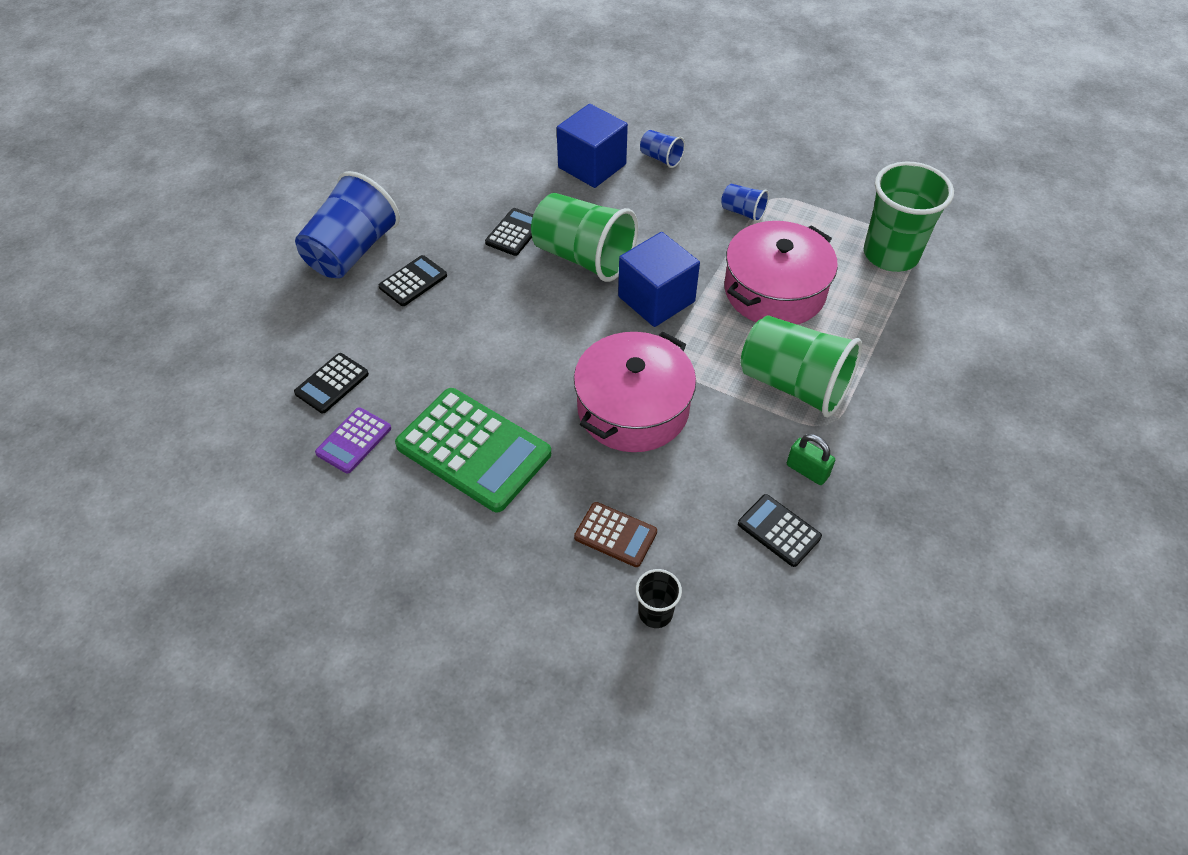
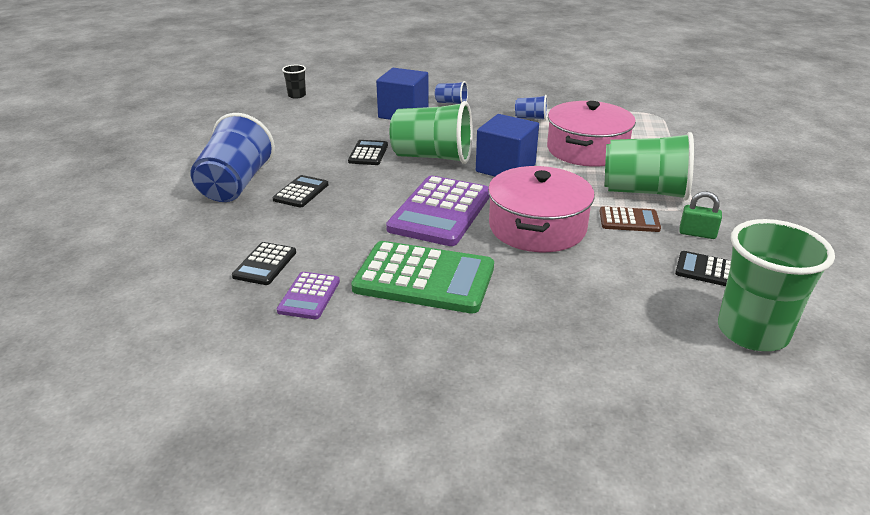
camera: 20 degrees left, 20 degrees down
brown calculator [574,502,657,567] -> brown calculator moved to [600,206,661,232]
black cup [636,569,682,628] -> black cup moved to [282,65,306,99]
green cup [864,162,954,272] -> green cup moved to [718,219,835,351]
none -> purple calculator [386,176,490,246]

